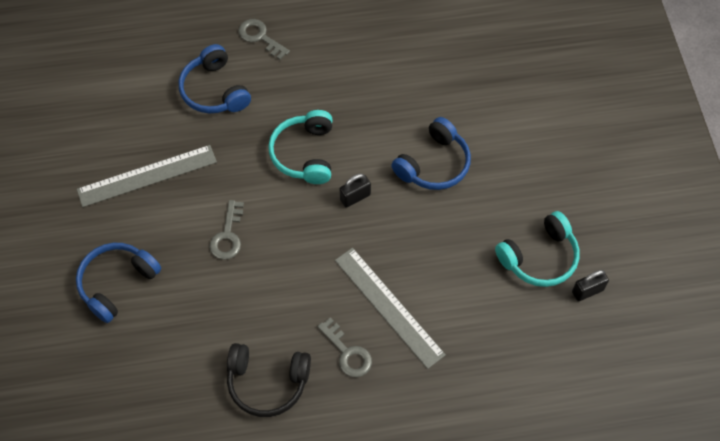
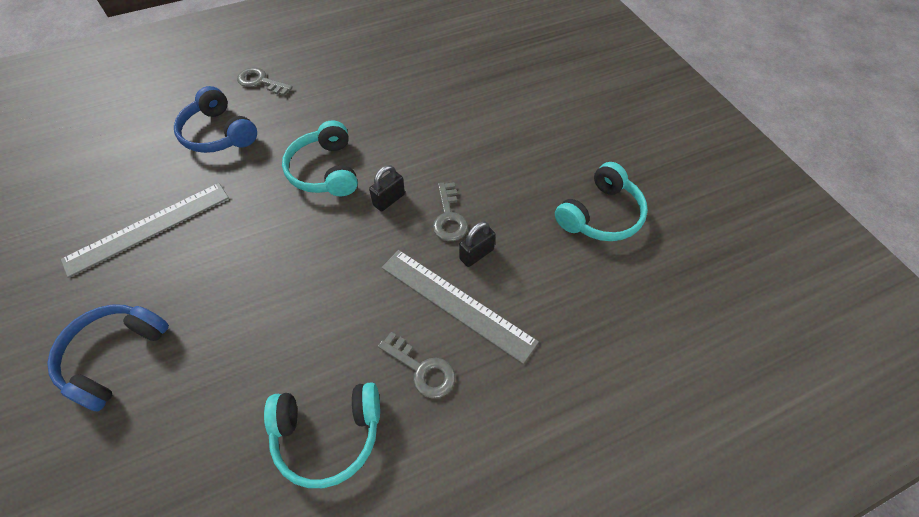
camera: 15 degrees left, 5 degrees down
grey key [209,200,244,260] -> grey key moved to [433,182,468,241]
black headphones [227,343,311,417] -> turquoise headphones [264,382,380,488]
blue headphones [391,117,471,190] -> none
black padlock [572,270,609,301] -> black padlock moved to [459,221,496,267]

